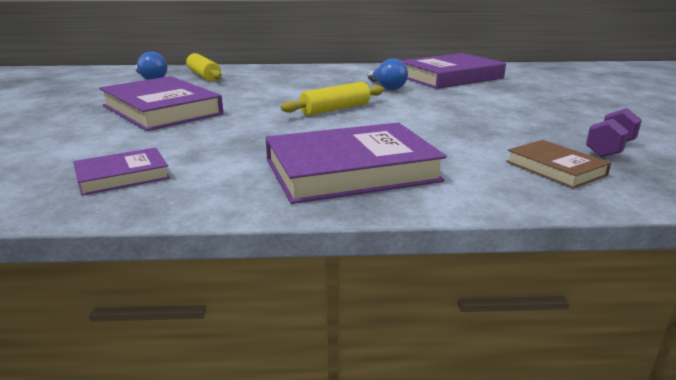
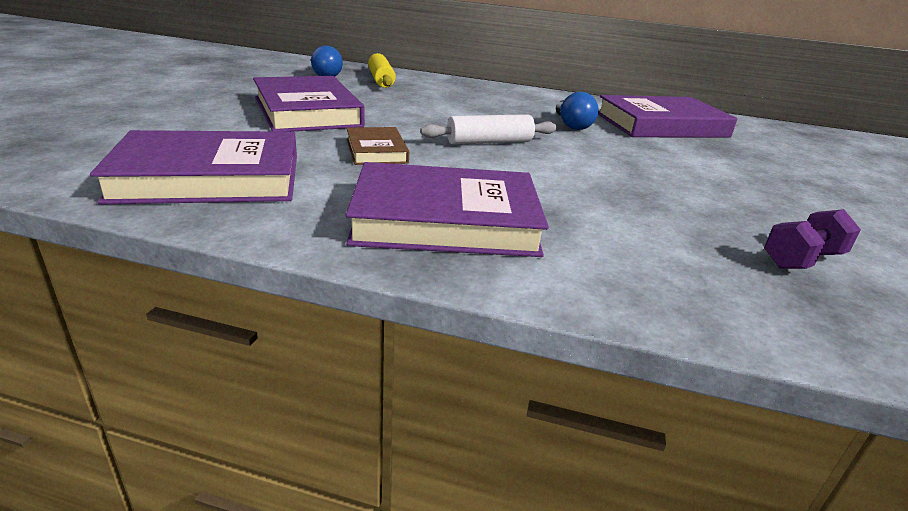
camera: 15 degrees right, 5 degrees up
purple book [73,147,170,196] -> purple book [90,130,297,205], size x1.91
yellow rolling pin [281,82,384,116] -> white rolling pin [420,114,557,145]
brown book [506,140,611,189] -> brown book moved to [346,127,409,165]

